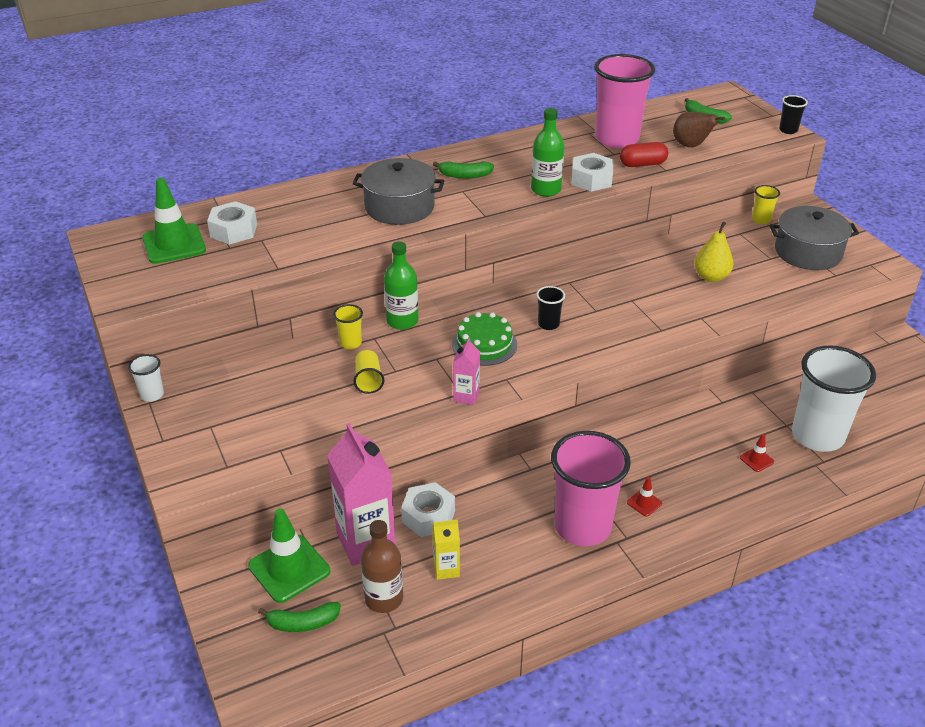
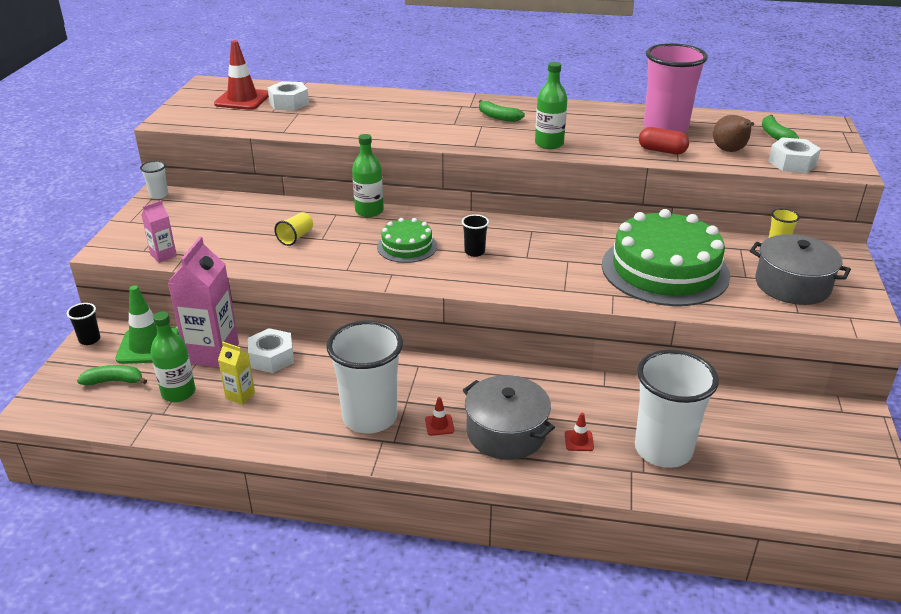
camera: 35 degrees right, 5 degrees down
green traffic cone [142,178,206,264] -> red traffic cone [214,40,269,110]
green banana [258,602,341,632] -> green banana turned 150 degrees clockwise [77,365,147,385]
yellow cup [333,304,363,349] -> none
grey pot [353,158,444,225] -> grey pot moved to [463,375,555,460]
brown bottle [361,520,403,613] -> green bottle [151,312,196,402]
pink carton [453,338,480,405] -> pink carton moved to [141,200,177,263]
pink cup [551,431,631,546] -> white cup [326,320,403,434]
white nut [571,153,613,192] -> white nut moved to [768,137,821,173]
yellow pear [694,222,733,282] -> green cake [602,209,730,306]
black cup [779,95,808,134] -> black cup moved to [67,303,100,345]

